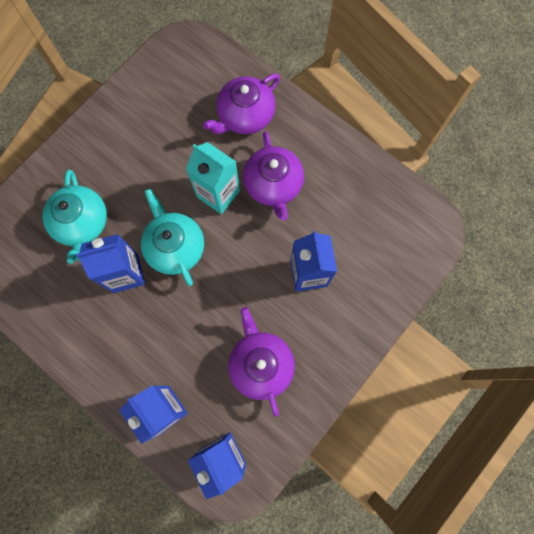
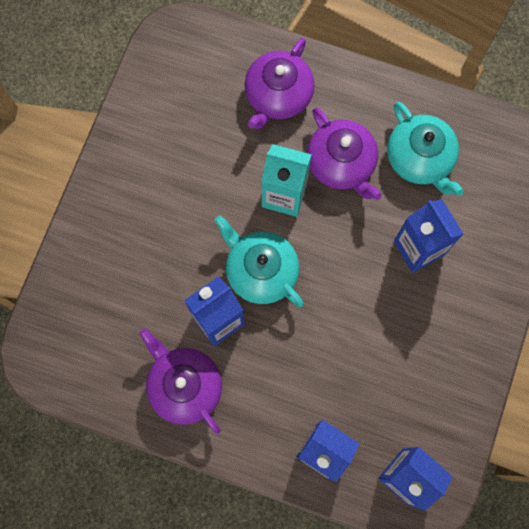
camera: 20 degrees left, 0 degrees up
turquoise teapot [42,170,107,264] -> turquoise teapot moved to [387,102,464,196]
purple teapot [228,307,295,417] -> purple teapot moved to [139,328,222,434]

